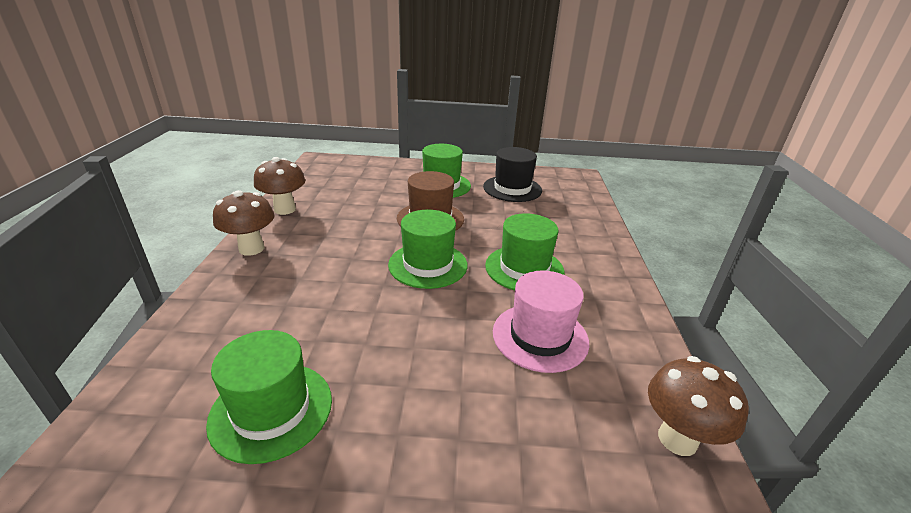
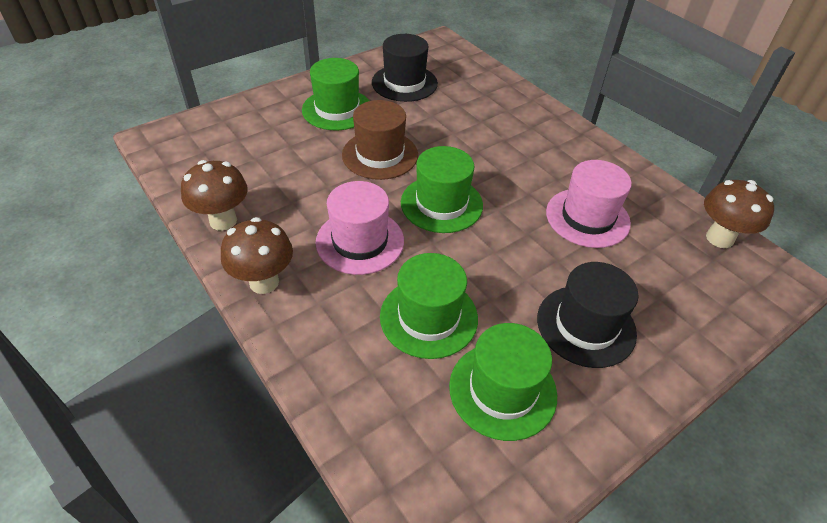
camera: 40 degrees left, 15 degrees up
green hat [485,213,565,290] -> green hat moved to [380,253,478,359]
none -> pink hat [315,181,404,275]
none -> black hat [537,262,638,368]

